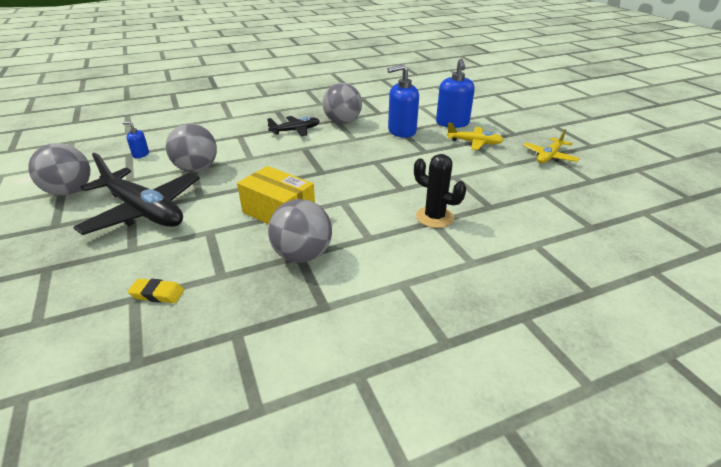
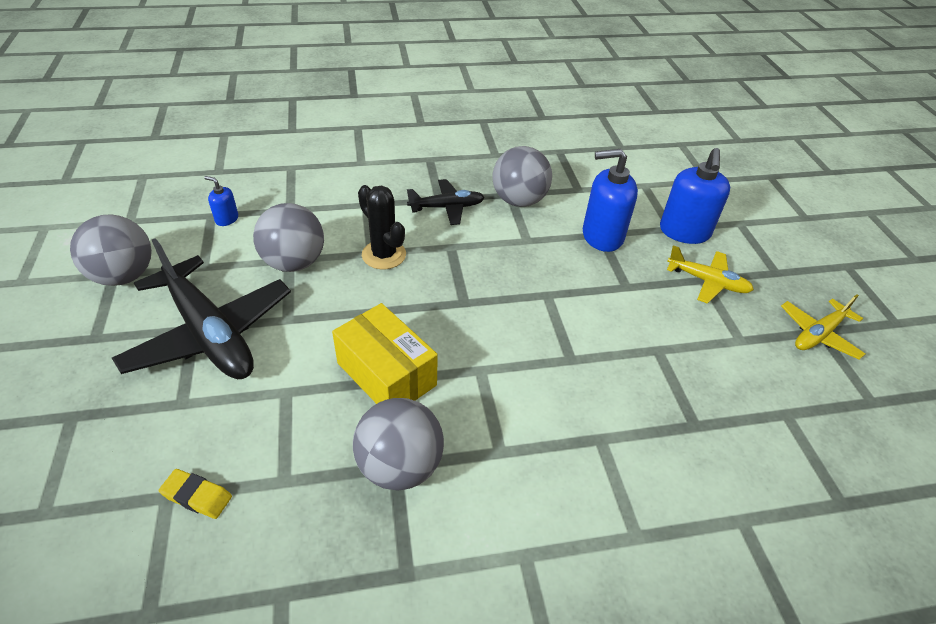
camera: 10 degrees right, 10 degrees up
black cactus [414,154,466,228] -> black cactus moved to [358,185,406,269]

